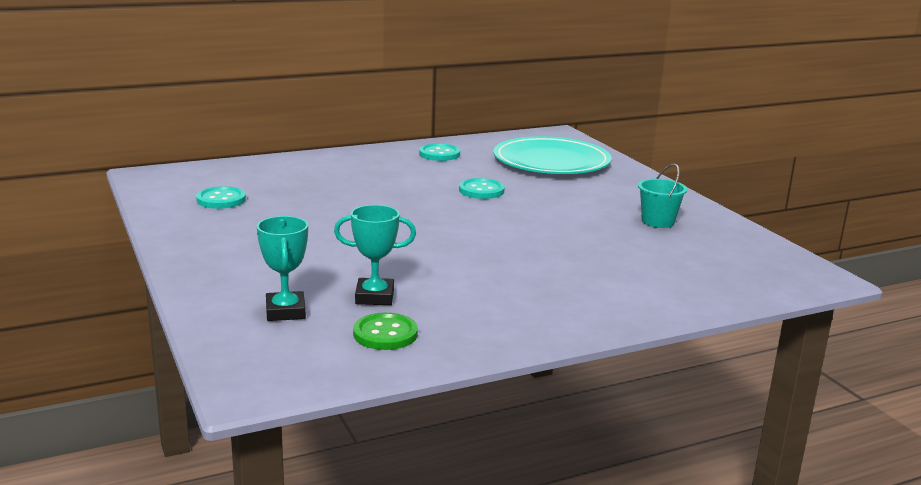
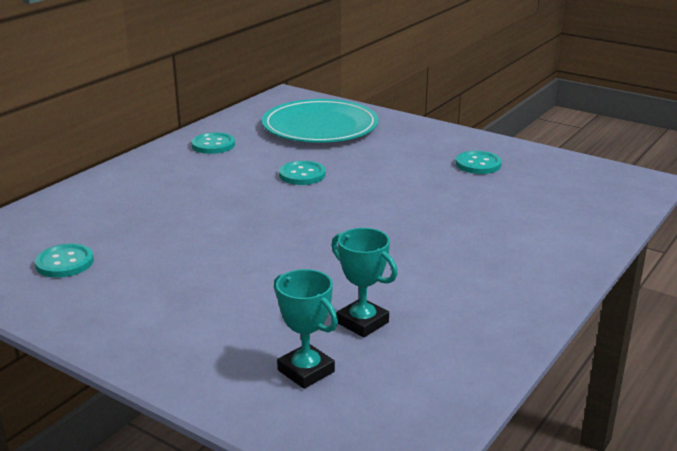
camera: 30 degrees left, 5 degrees up
turquoise trophy [334,205,416,305] -> turquoise trophy turned 75 degrees clockwise [332,228,398,337]
green button [353,313,418,350] -> none
turquoise bucket [638,164,687,228] -> turquoise button [456,151,502,174]

